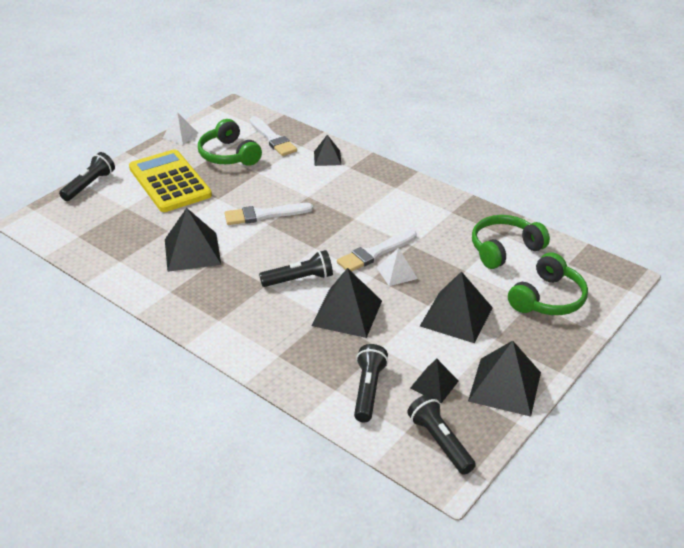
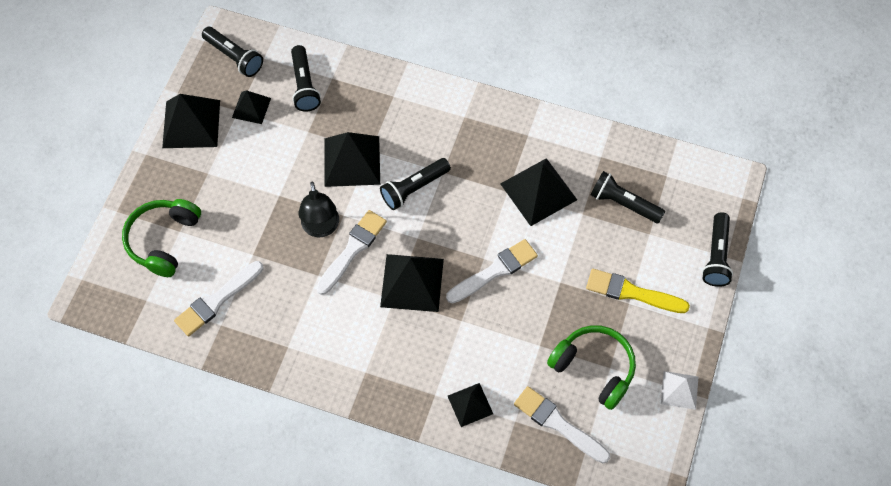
camera: 160 degrees right, 25 degrees up
yellow calculator [129,149,212,212] -> yellow brush [586,269,690,313]
white pyramid [377,248,418,286] -> black lamp [298,182,339,237]
black pyramid [420,271,493,343] -> black pyramid moved to [380,254,444,312]
green headphones [472,215,550,269] -> white brush [174,261,263,336]
none -> black flashlight [591,171,665,223]

